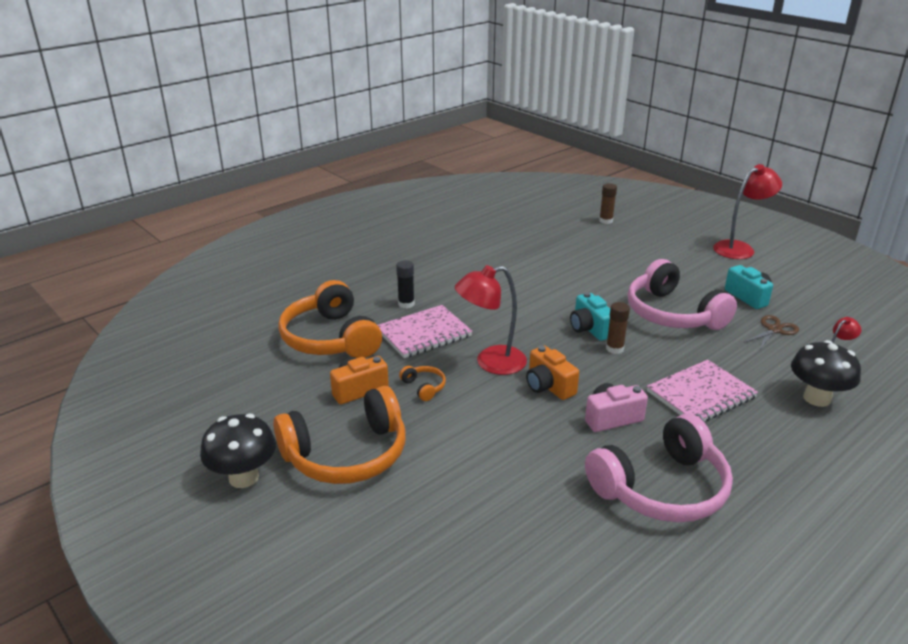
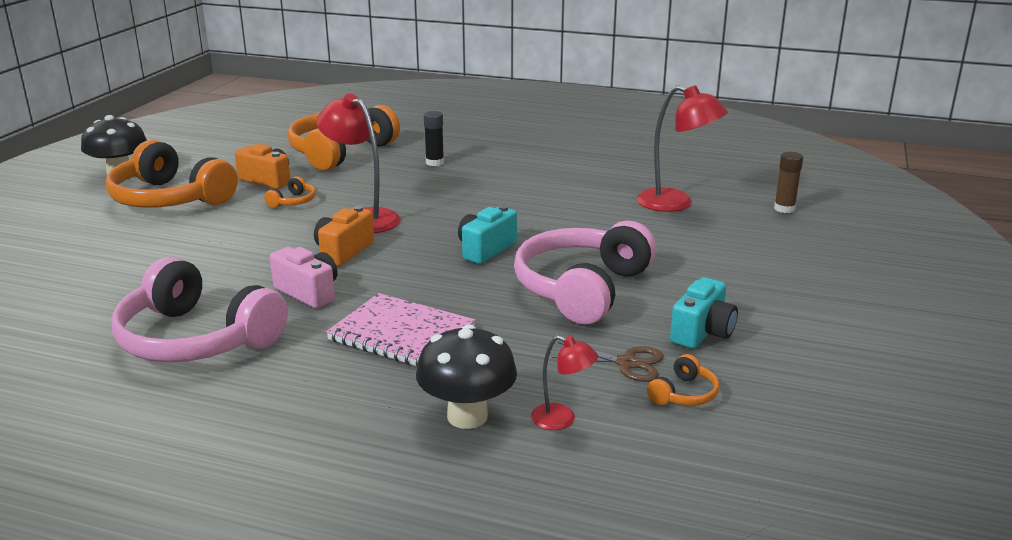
camera: 60 degrees right, 5 degrees down
pink notebook [378,305,472,358] -> none
brown glue stick [606,302,630,354] -> none
red lamp [713,164,782,259] -> red lamp moved to [637,85,728,212]
none -> orange headphones [647,354,719,406]

